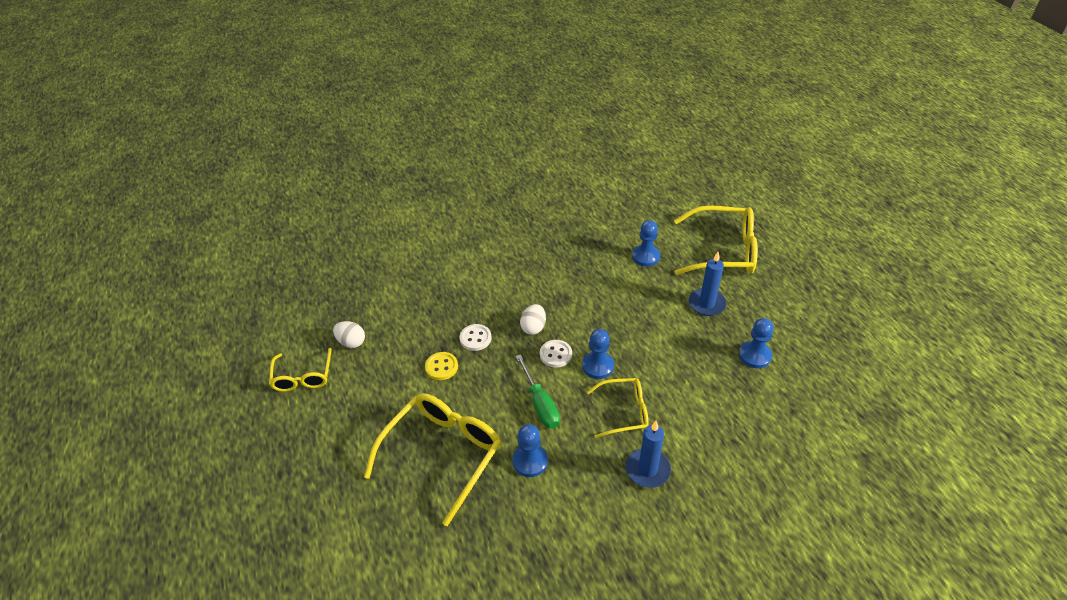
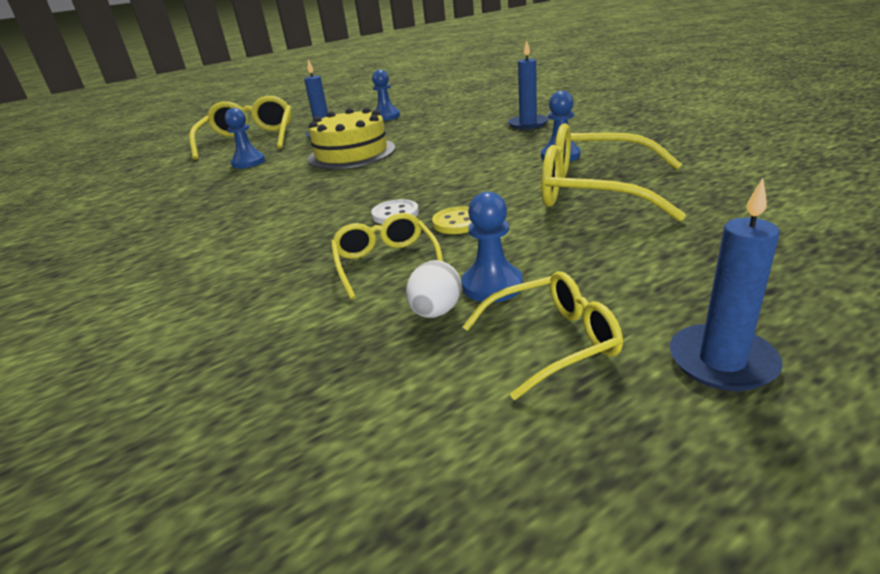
camera: 100 degrees left, 15 degrees down
green screwdriver [516,354,560,428] -> none
white egg [520,304,546,335] -> none
white button [540,340,572,368] -> none
blue pawn [582,329,614,379] -> blue pawn moved to [461,191,523,302]
yellow glasses [587,378,649,438] -> yellow glasses moved to [331,213,443,299]
none -> yellow cake [307,107,395,169]
none -> blue candle [670,178,783,391]

